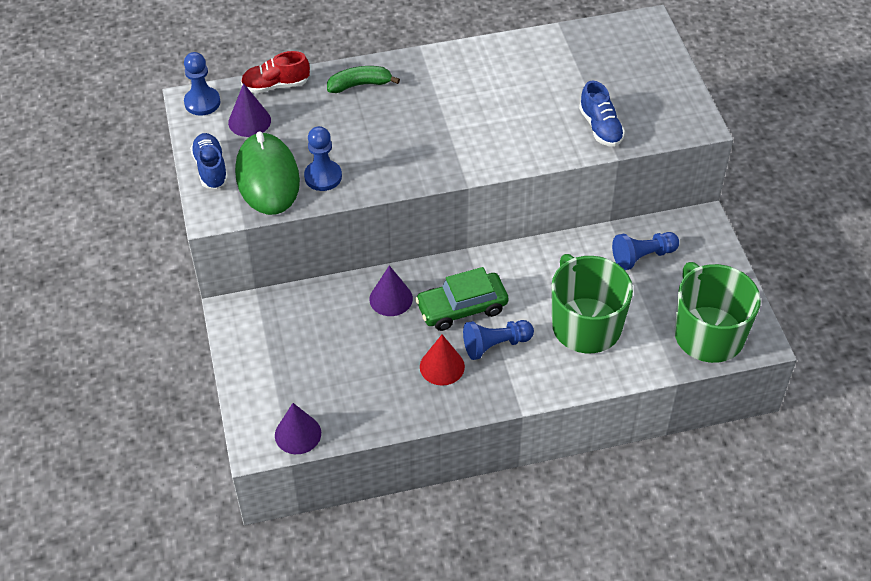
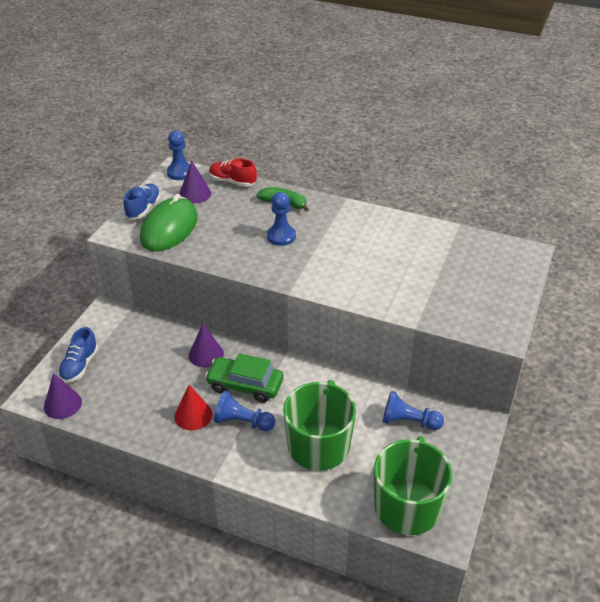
camera: 35 degrees right, 10 degrees down
blue pawn [304,126,342,191] -> blue pawn moved to [267,192,296,246]
blue shoe [579,81,625,147] -> blue shoe moved to [58,327,98,383]

